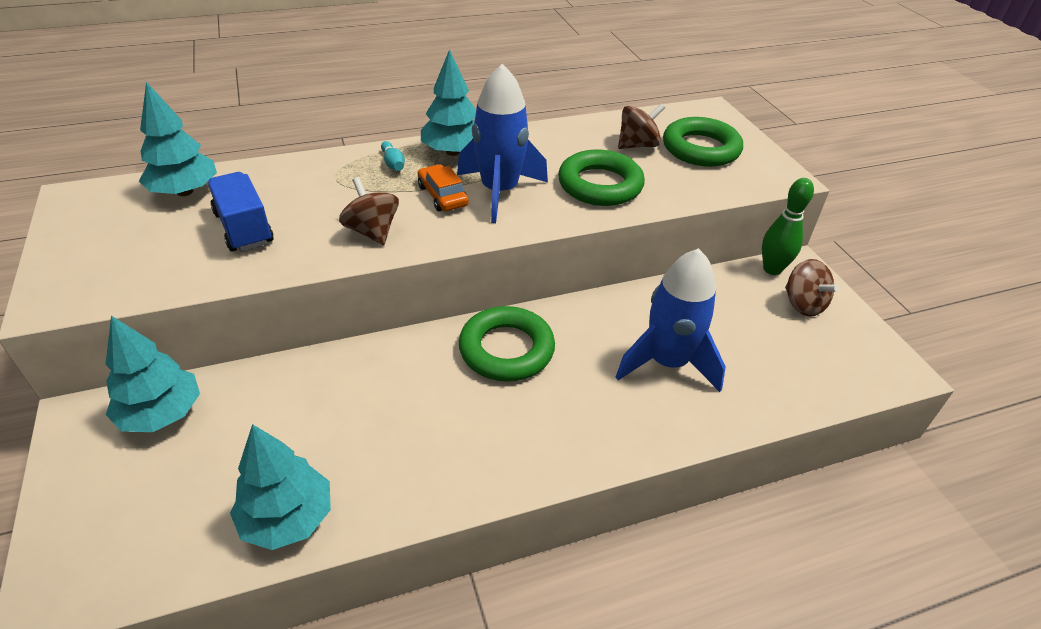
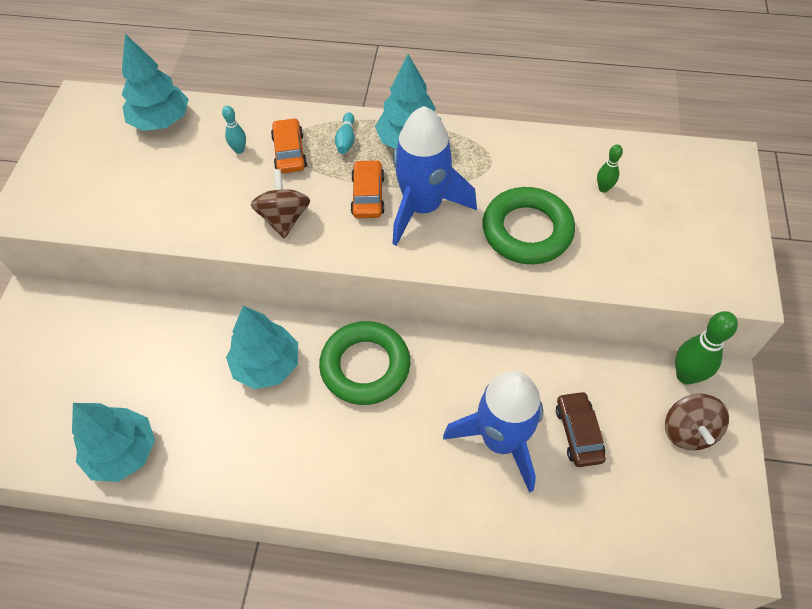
camera: 30 degrees right, 15 degrees up
turquoise tree [105,316,200,432] -> turquoise tree moved to [226,306,298,389]
blue truck [207,172,273,252] -> none
brown spinning top [618,103,665,149] -> green bowling pin [597,145,623,193]
green ring [663,117,743,167] -> none
none -> turquoise bowling pin [222,106,246,154]
none -> orange car [271,118,307,174]
none -> brown car [556,391,606,467]

